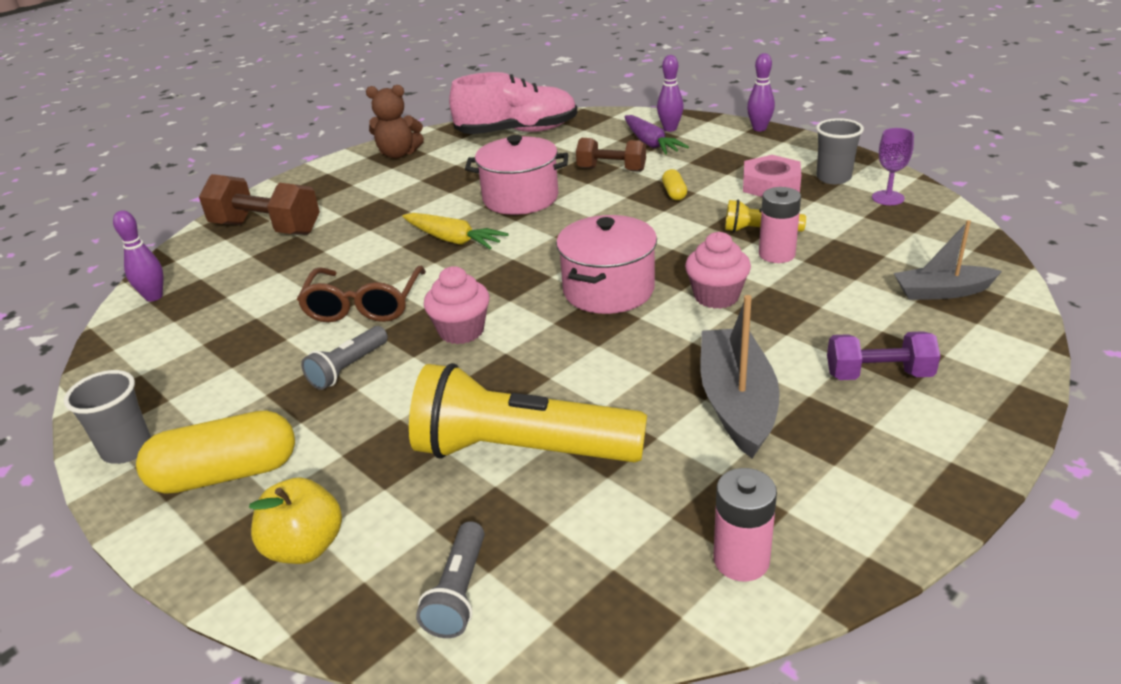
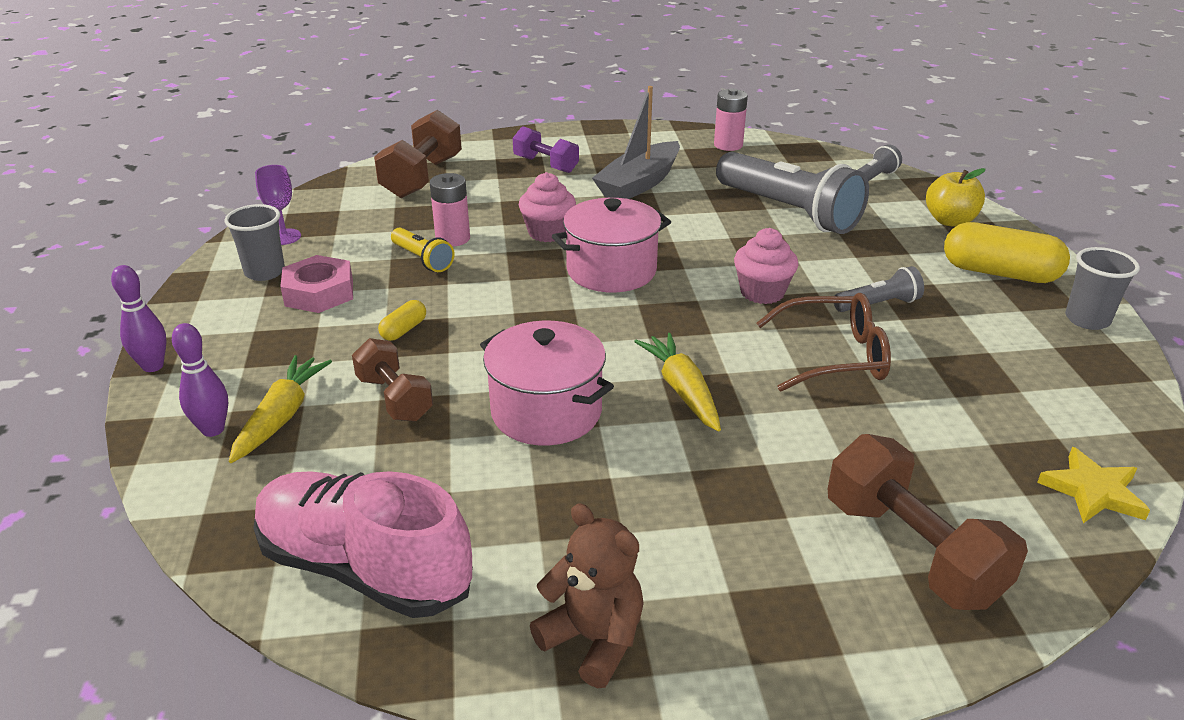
camera: 145 degrees left, 0 degrees up
purple bowling pin [113,210,163,302] -> yellow star [1037,447,1150,523]
brown glasses [297,266,426,322] -> brown glasses turned 45 degrees clockwise [757,293,891,391]
yellow flashlight [409,363,647,463] -> grey flashlight [716,152,869,234]
purple carrot [624,115,689,154] -> yellow carrot [229,355,332,463]
grey boat [894,220,1002,300] -> brown dumbbell [374,110,462,198]

